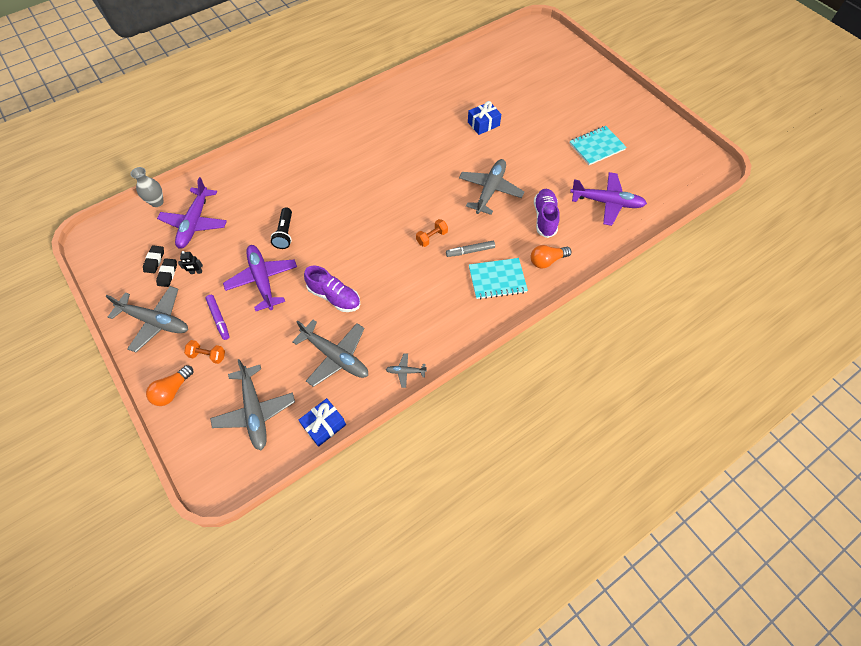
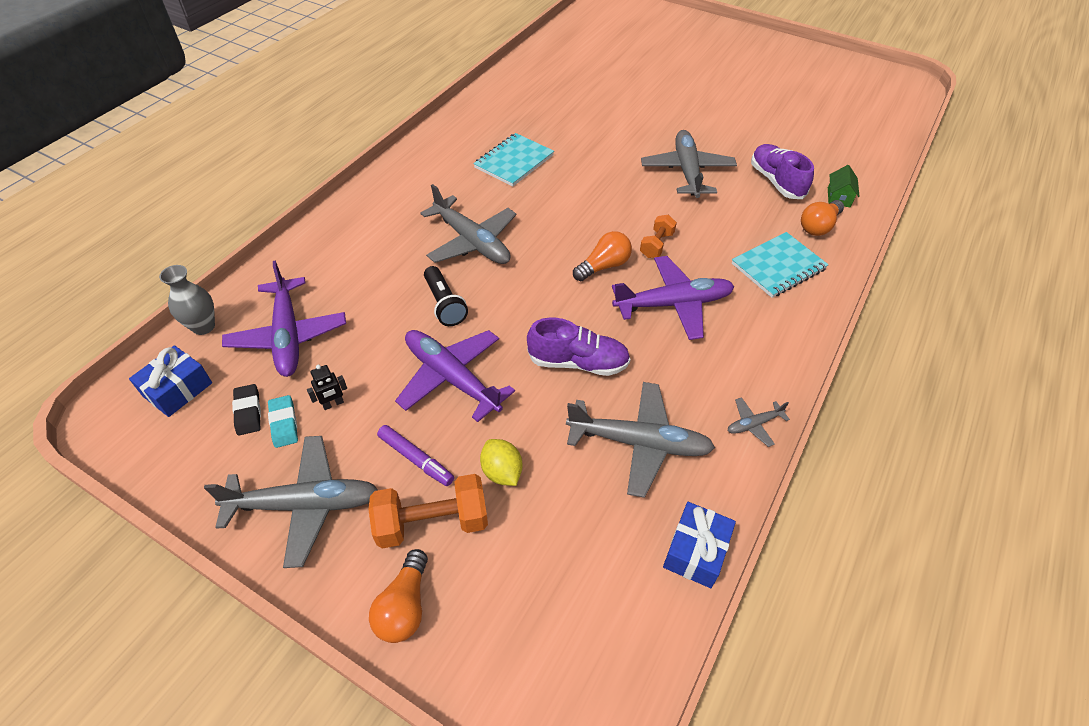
camera: 25 degrees left, 10 degrees down
black eraser [156,258,177,287] -> turquoise eraser [268,395,298,448]
orange dumbbell [184,340,225,364] -> orange dumbbell [369,474,488,549], size x1.68
grey plane [210,359,295,450] -> grey plane moved to [420,184,516,264]
grey marker [446,241,495,257] -> none
blue gift [468,101,501,135] -> blue gift moved to [129,345,212,417]
turquoise notebook [569,126,627,165] -> turquoise notebook moved to [473,133,554,187]
purple plane [570,172,647,226] -> purple plane moved to [612,256,735,340]
none -> yellow lemon [480,439,523,486]
none -> orange light bulb [573,231,632,281]
none -> green house [828,165,860,207]

